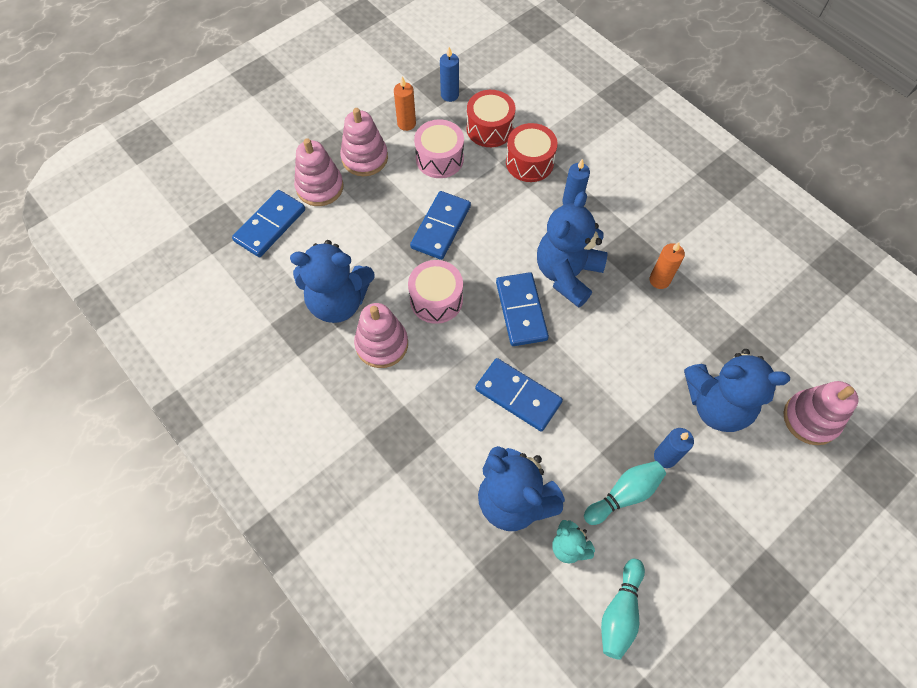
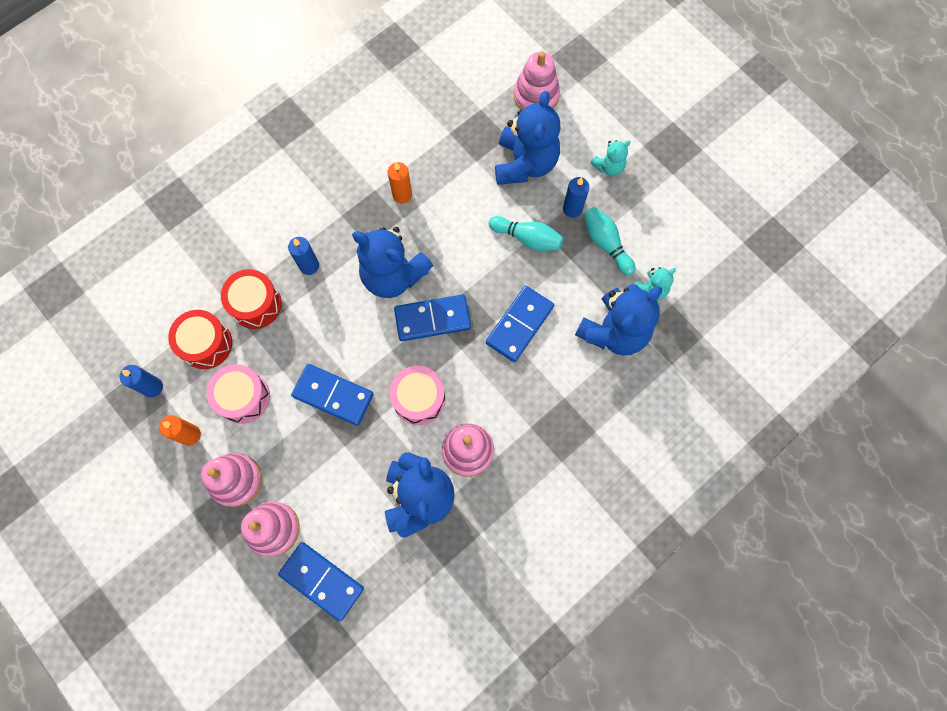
camera: 90 degrees left, 10 degrees up
turquoise bowling pin [601,559,645,660] -> turquoise bowling pin moved to [489,216,563,251]
none -> turquoise teddy bear [591,140,630,176]

